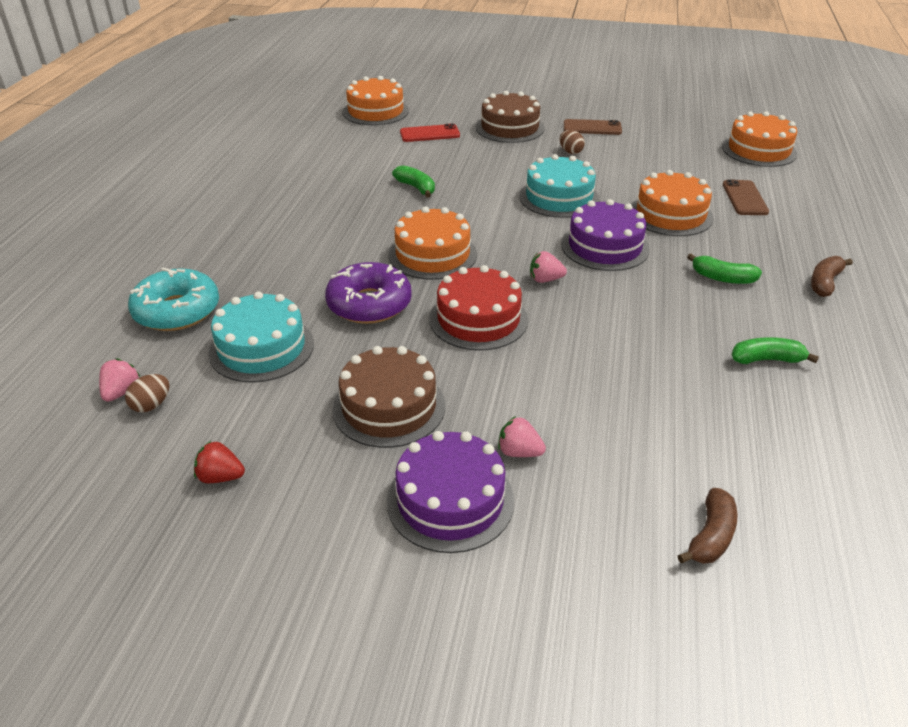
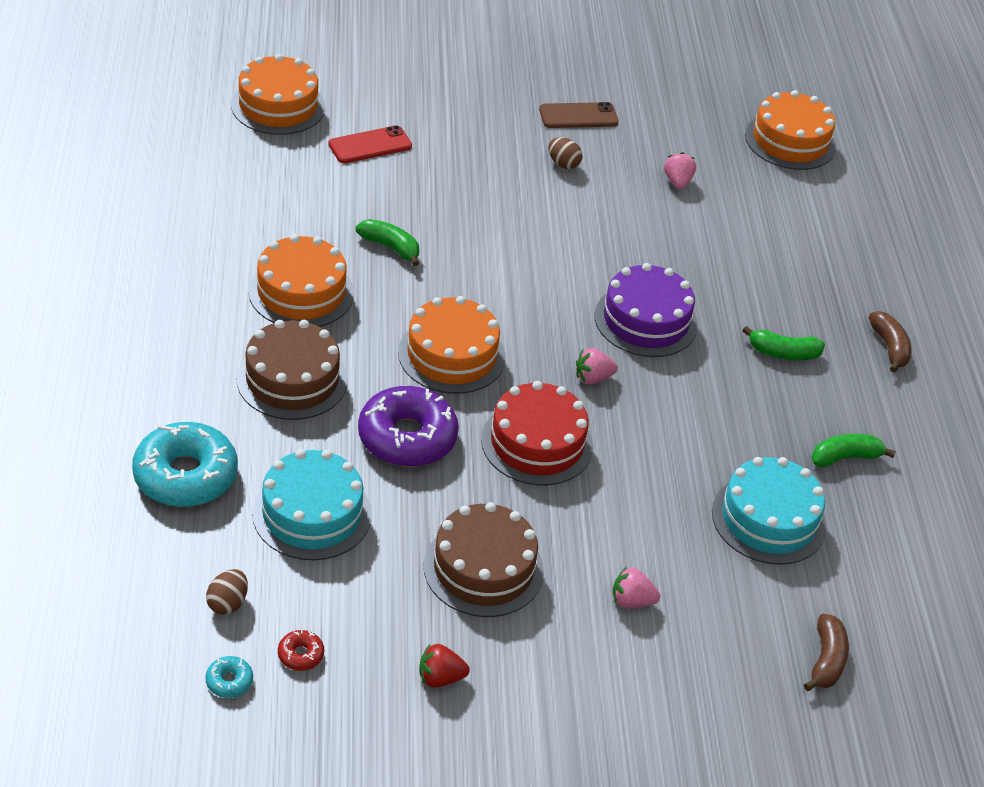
camera: 20 degrees left, 5 degrees up
pink strawberry [99,358,141,402] -> pink strawberry moved to [664,152,696,190]
red strawberry [194,441,245,483] -> red strawberry moved to [419,644,470,688]
purple cake [387,431,514,553] -> none
brown cake [476,91,545,143] -> brown cake moved to [237,320,348,420]
turquoise cake [519,154,600,218] -> turquoise cake moved to [712,457,827,565]
orange cake [631,170,713,236] -> orange cake moved to [248,234,354,327]
brown phone [723,180,769,215] -> none
brown banana [811,256,853,297] -> brown banana turned 150 degrees clockwise [869,311,912,373]
none -> turquoise donut [205,656,253,698]
none -> red donut [278,630,324,671]

